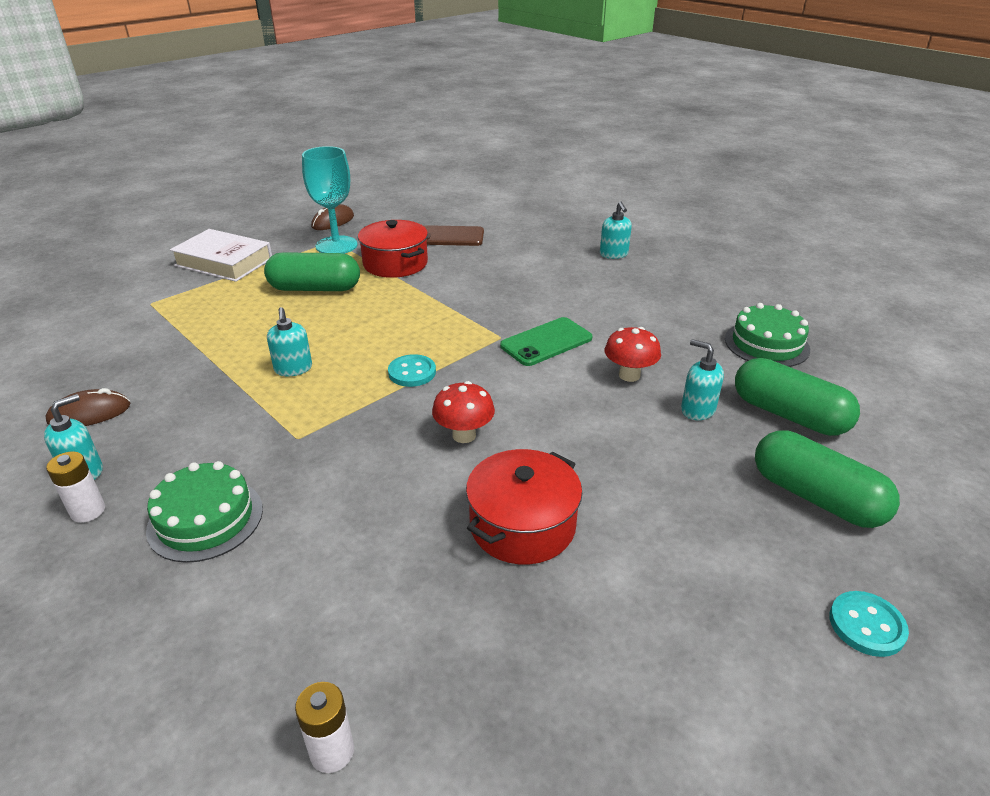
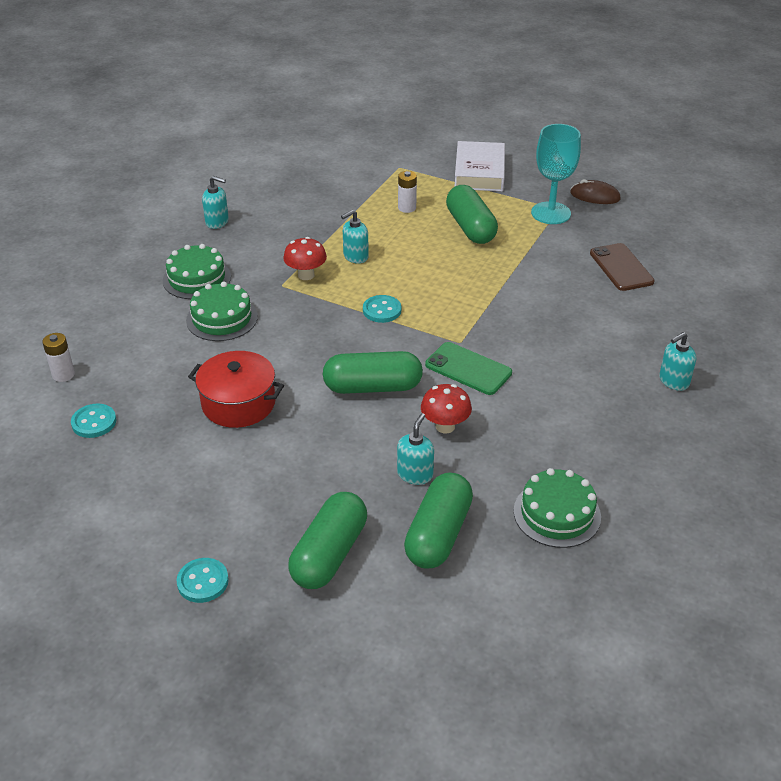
camera: 70 degrees right, 5 degrees up
brown mouse [45,388,131,426] -> none
white battery [46,451,105,523] -> white battery moved to [398,171,417,213]
red pot [358,220,428,278] -> none
red mushroom [432,381,495,443] -> red mushroom moved to [283,237,327,280]
none -> turquoise button [71,404,117,438]
none -> green cake [186,282,258,341]
none -> green capsule [323,351,423,394]

